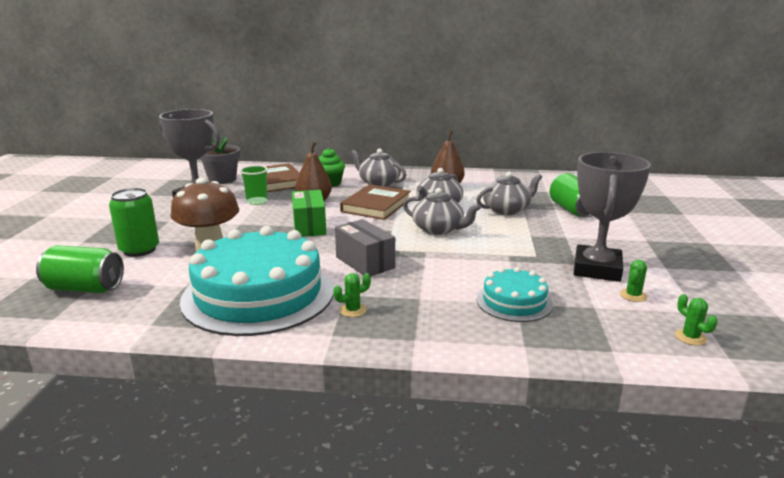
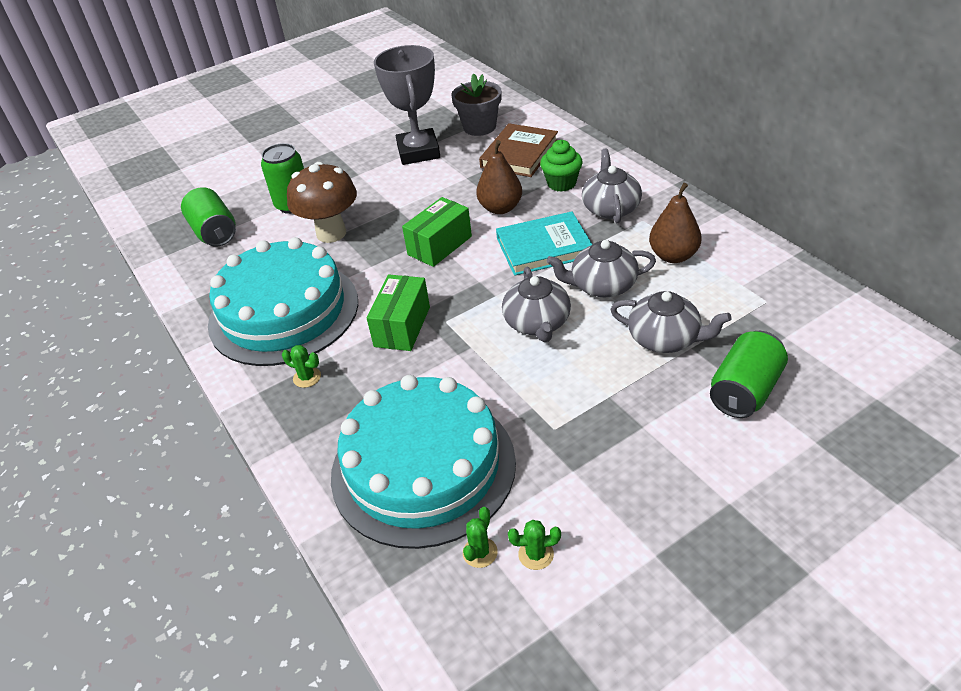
camera: 55 degrees right, 20 degrees up
green cup [240,165,268,205] -> none
grey box [335,219,395,276] -> green box [367,275,430,351]
brown book [340,184,411,220] -> turquoise book [496,211,593,276]
turquoise cake [476,267,553,322] -> turquoise cake [331,375,516,549], size x2.04
grey trophy [574,152,651,282] -> none
green cactus [675,294,718,346] -> green cactus moved to [463,507,498,568]

